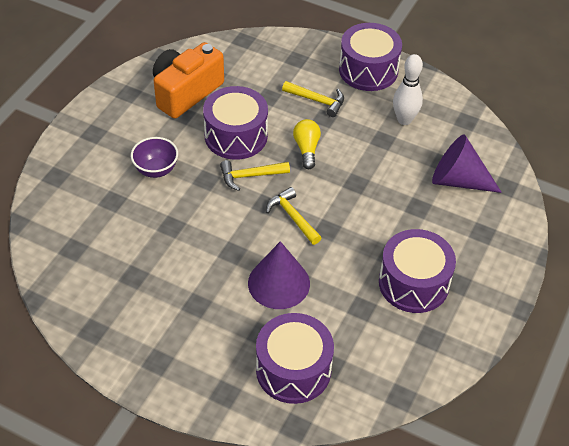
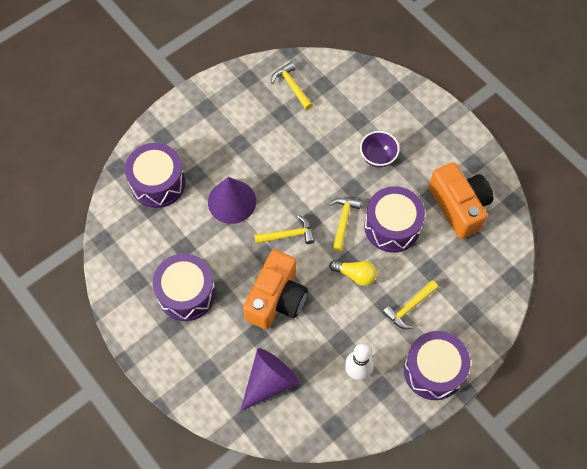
camera: 115 degrees right, 15 degrees up
none -> orange camera [243,250,308,329]
none -> yellow hammer [271,62,313,110]

